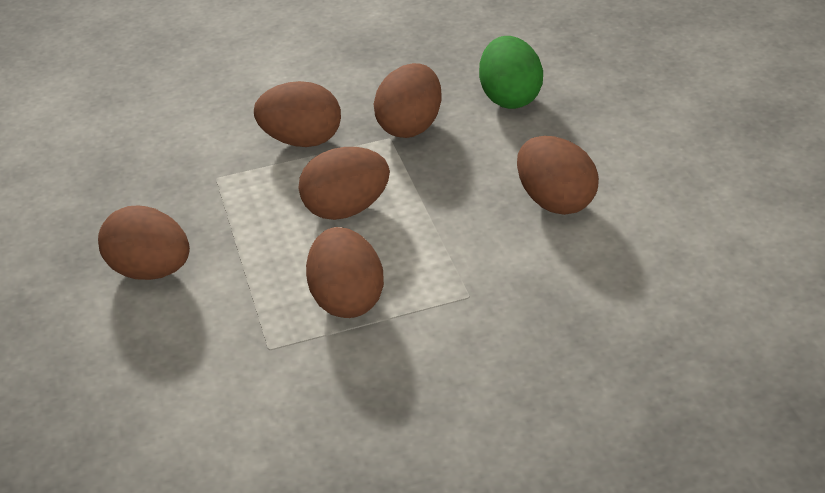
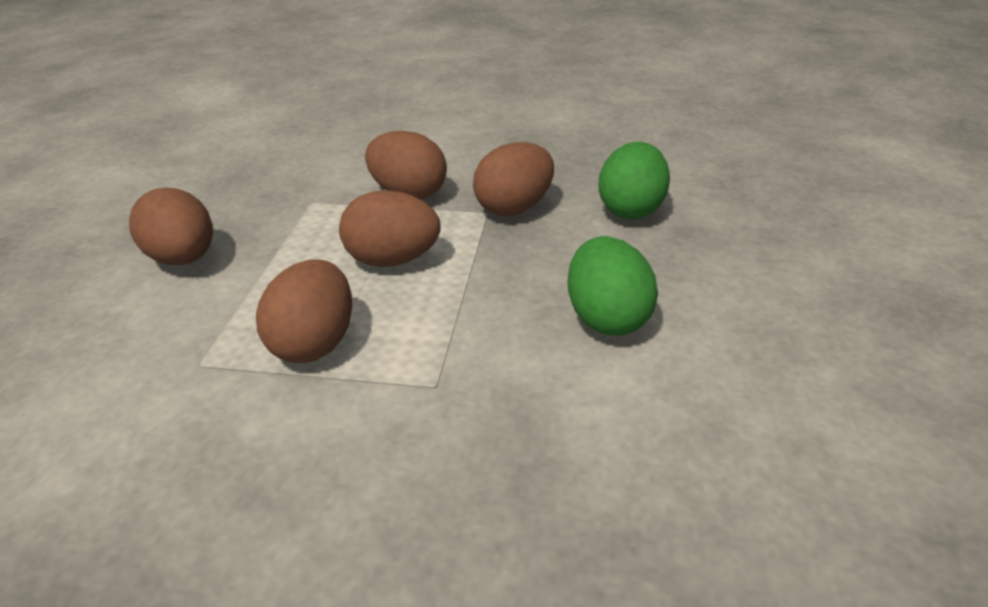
camera: 25 degrees right, 5 degrees down
brown egg [517,136,599,215] -> green egg [567,236,658,336]

